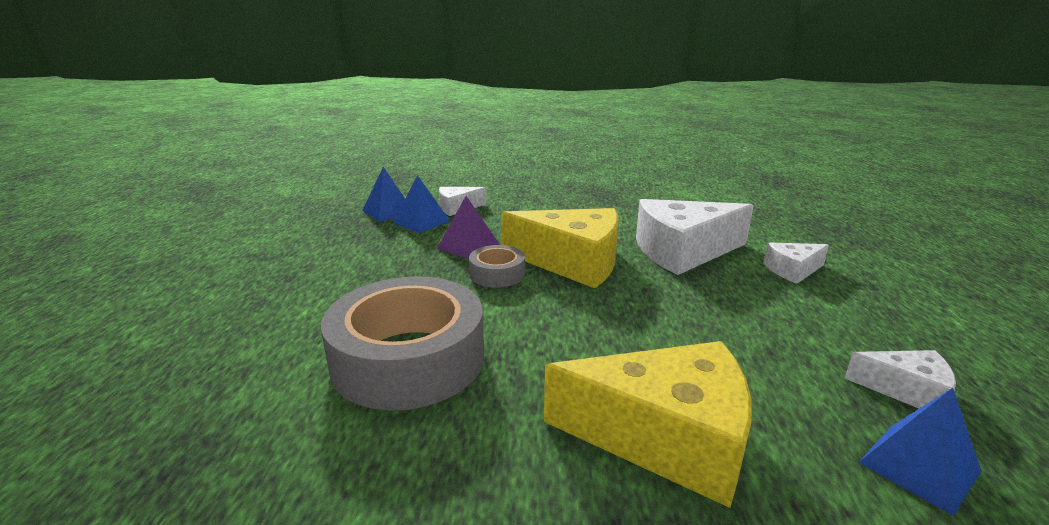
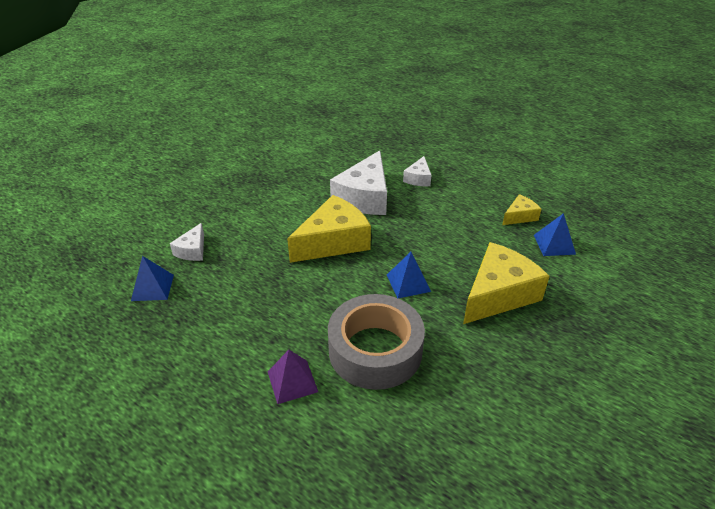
camera: 55 degrees left, 15 degrees up
blue pyramid [393,175,450,233] -> blue pyramid moved to [387,252,431,298]
purple pyramid [437,196,499,259] -> purple pyramid moved to [268,350,318,404]
grey tape [469,245,525,288] -> none
white cheese [845,350,956,408] -> yellow cheese [502,194,541,225]

